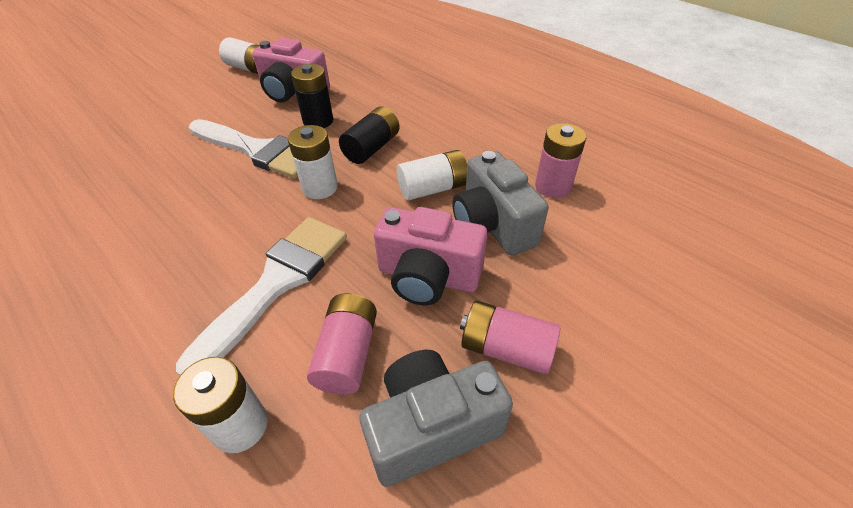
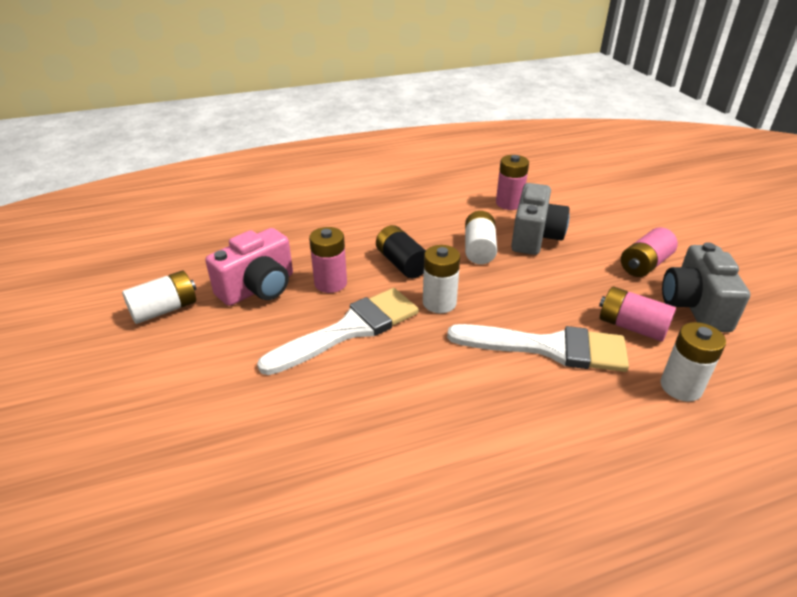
camera: 65 degrees left, 10 degrees down
white brush [176,217,347,376] -> white brush turned 135 degrees clockwise [447,324,629,372]
black battery [291,64,333,128] -> pink battery [309,227,347,293]
pink camera [374,207,488,305] -> none
grey camera [452,151,549,256] -> grey camera turned 75 degrees counterclockwise [511,183,570,255]

